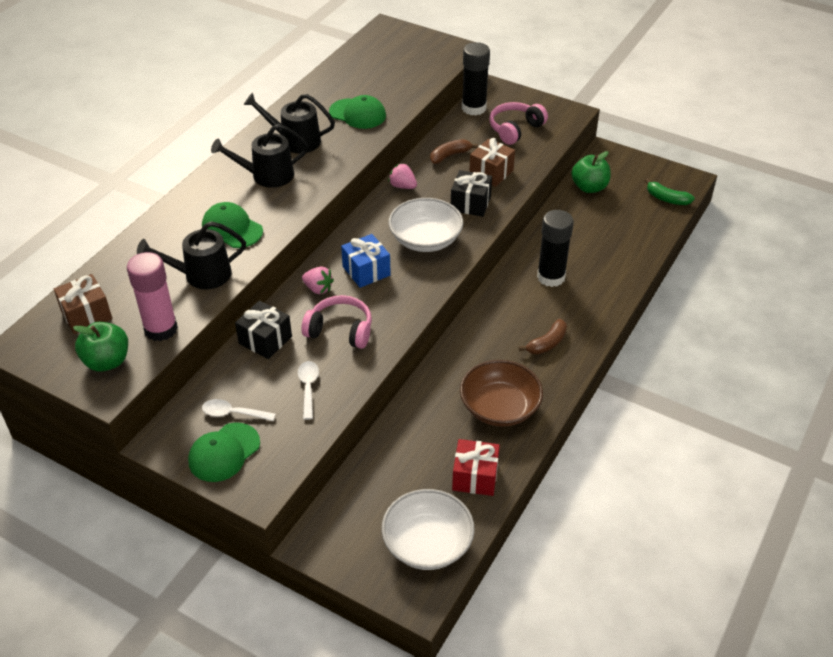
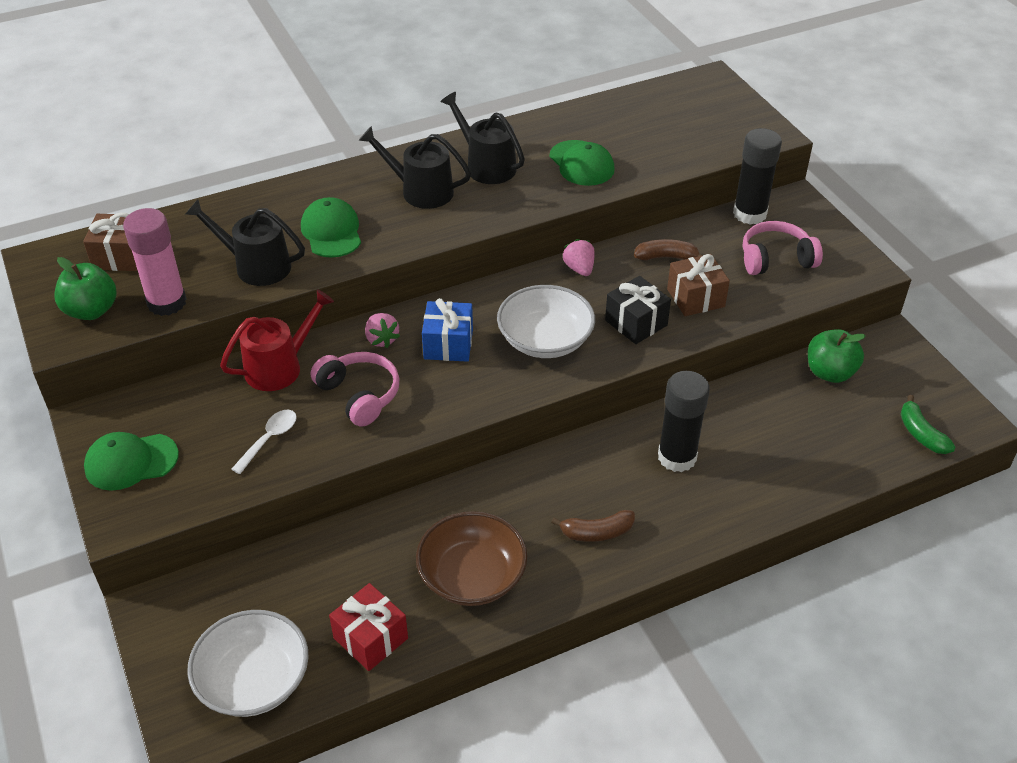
camera: 35 degrees right, 0 degrees up
white spoon [202,399,276,421] -> none
black gift [235,300,292,359] -> red watering can [220,289,334,391]

